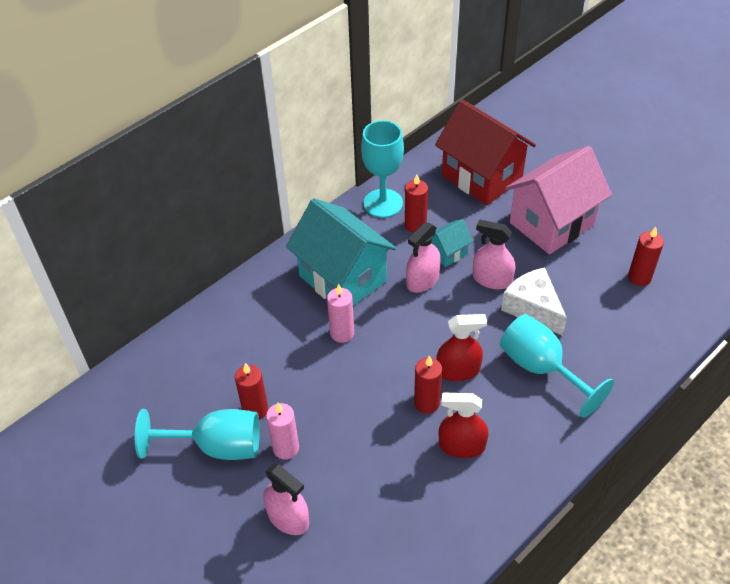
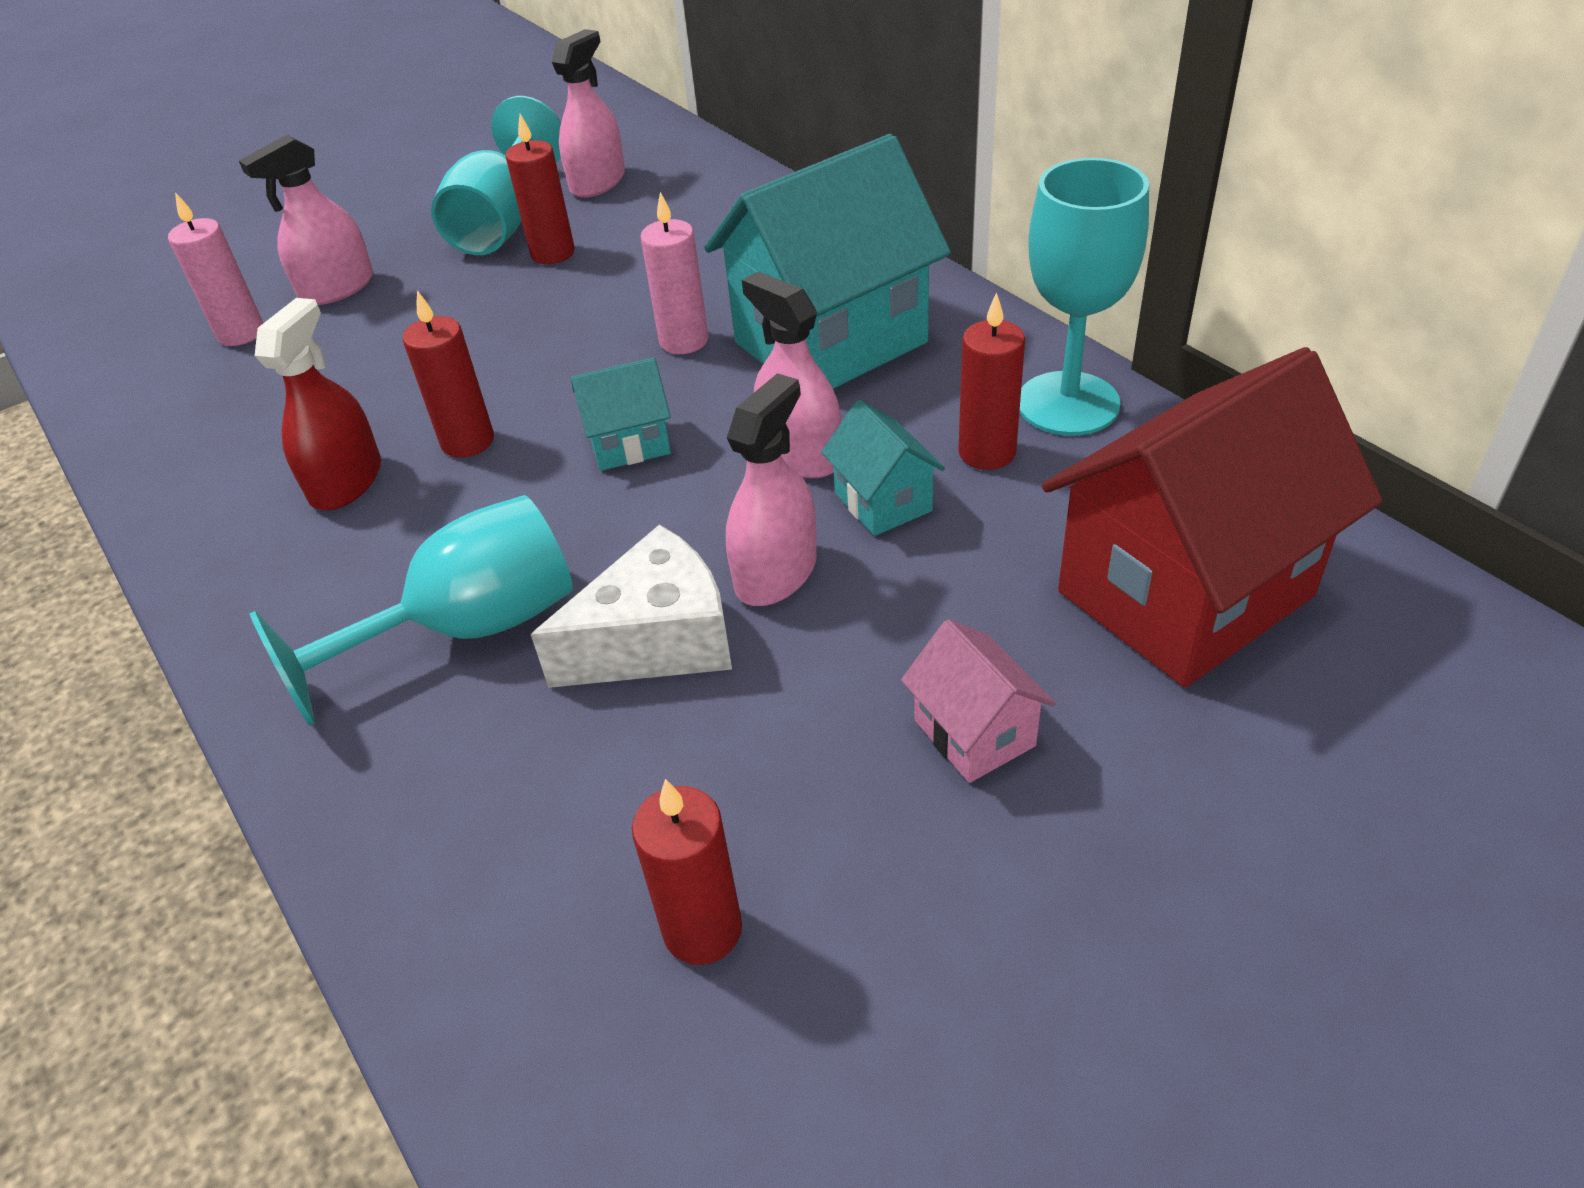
camera: 100 degrees right, 5 degrees down
pink candle [266,403,299,459] -> pink candle moved to [168,192,263,346]
red spray bottle [436,314,487,381] -> none
pink house [505,146,612,254] -> pink house [901,619,1055,783], size x0.45
none -> pink spray bottle [552,29,625,198]
none -> turquoise house [571,357,671,471]

